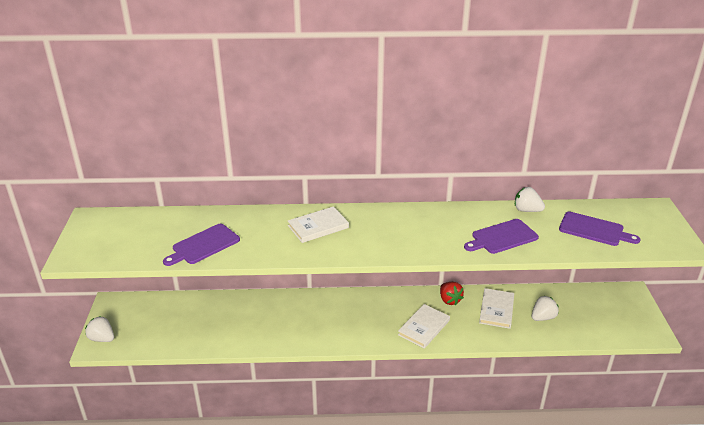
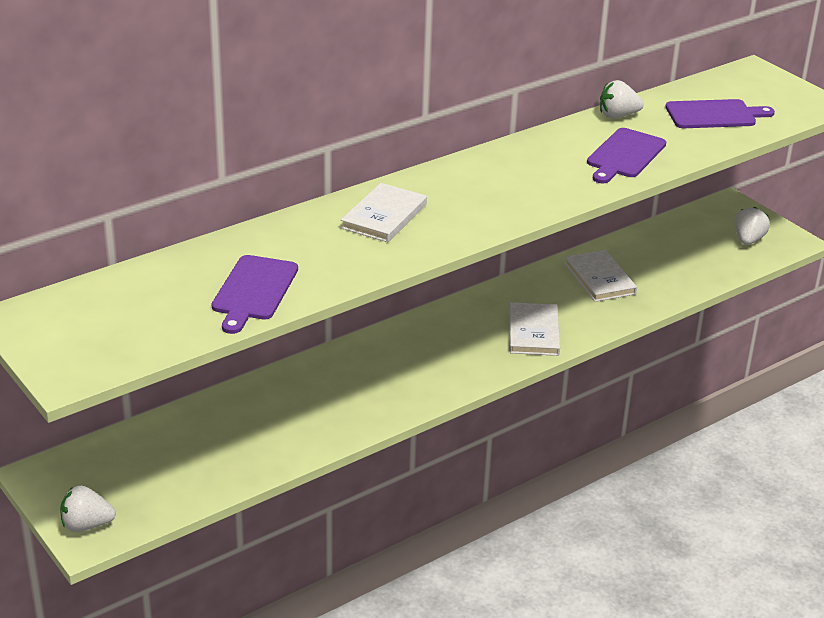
camera: 35 degrees left, 0 degrees up
red strawberry [440,282,464,305] -> none
white strawberry [532,295,559,321] -> white strawberry moved to [734,207,770,245]

